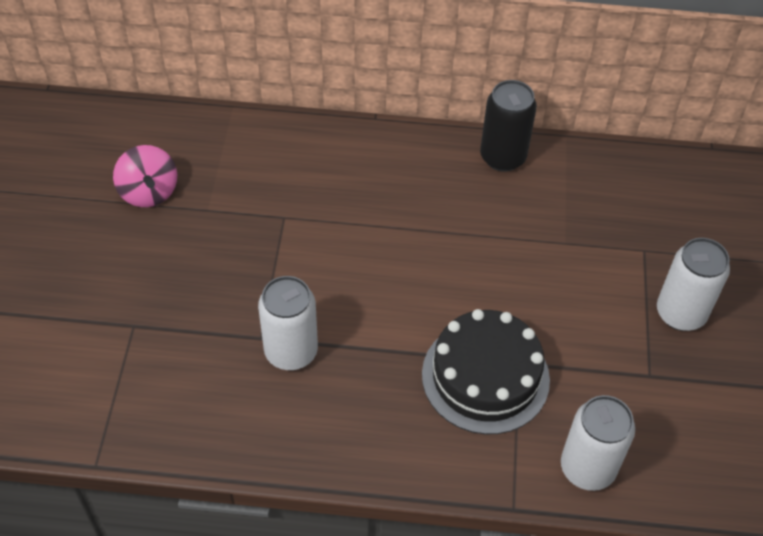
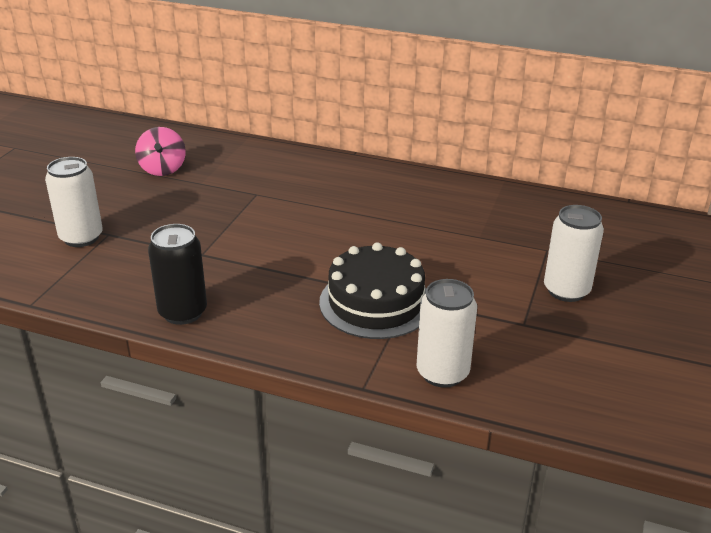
camera: 15 degrees right, 20 degrees down
white can [258,276,318,370] -> white can moved to [45,157,103,247]
black can [480,80,537,172] -> black can moved to [148,224,207,325]

